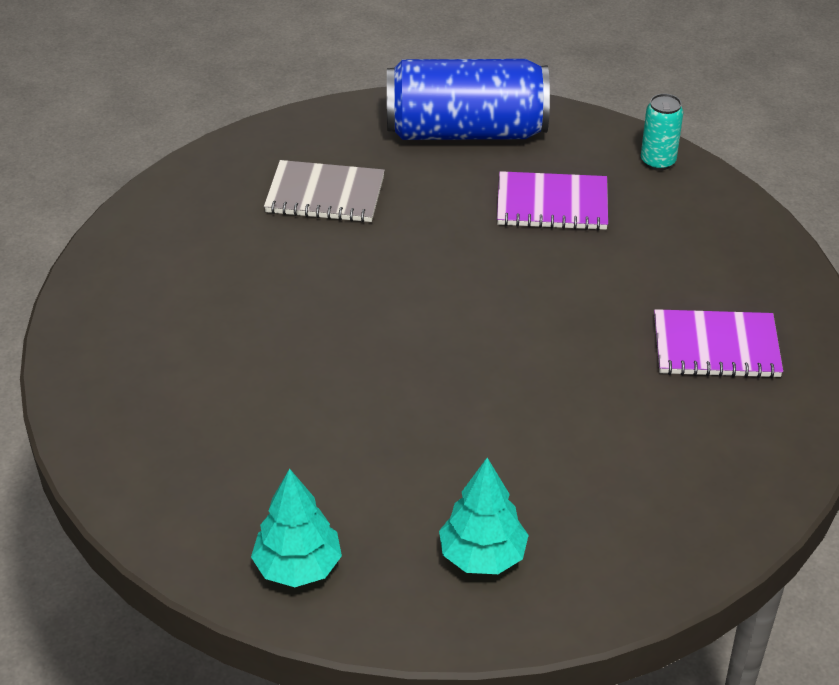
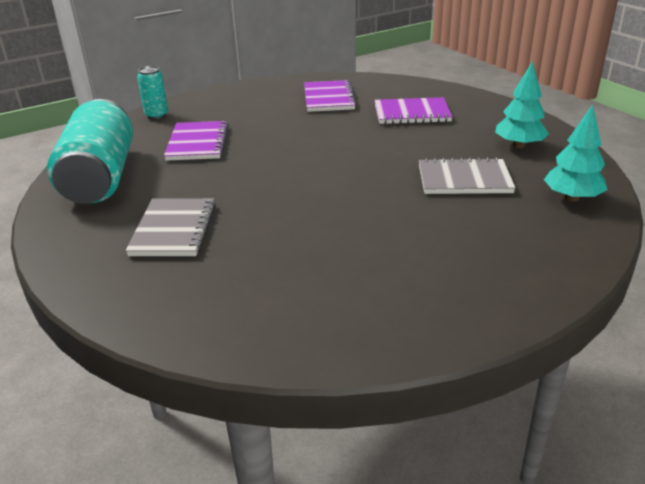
camera: 95 degrees left, 10 degrees down
blue can [387,59,550,140] -> turquoise can [47,99,133,204]
none -> purple notebook [375,97,453,124]
none -> grey notebook [419,157,516,194]

